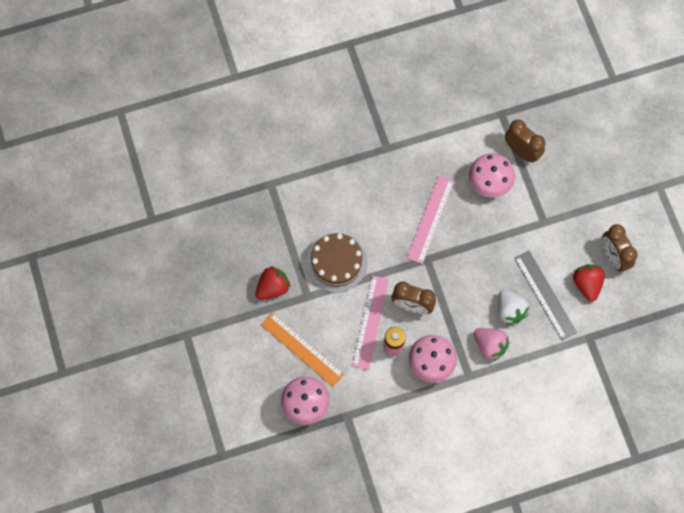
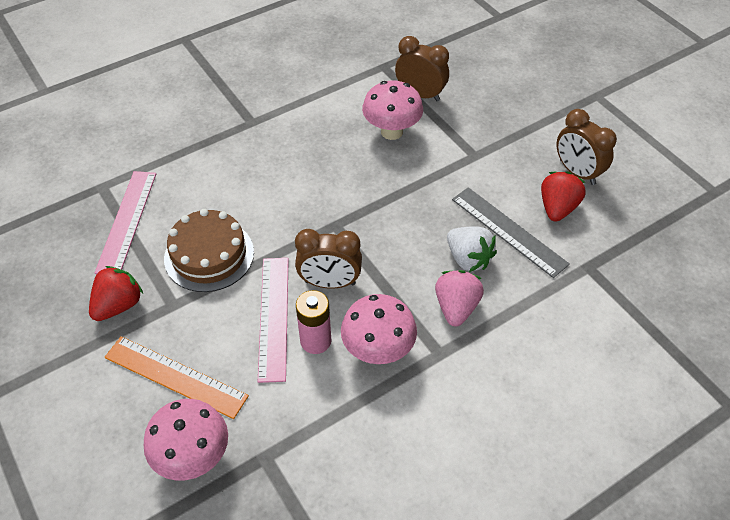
camera: 15 degrees left, 20 degrees down
pink ruler [407,175,454,264] -> pink ruler moved to [95,171,156,274]
pink strawberry [474,328,509,361] -> pink strawberry turned 105 degrees counterclockwise [435,270,484,326]
red strawberry [573,264,605,302] -> red strawberry turned 45 degrees clockwise [541,171,585,221]

